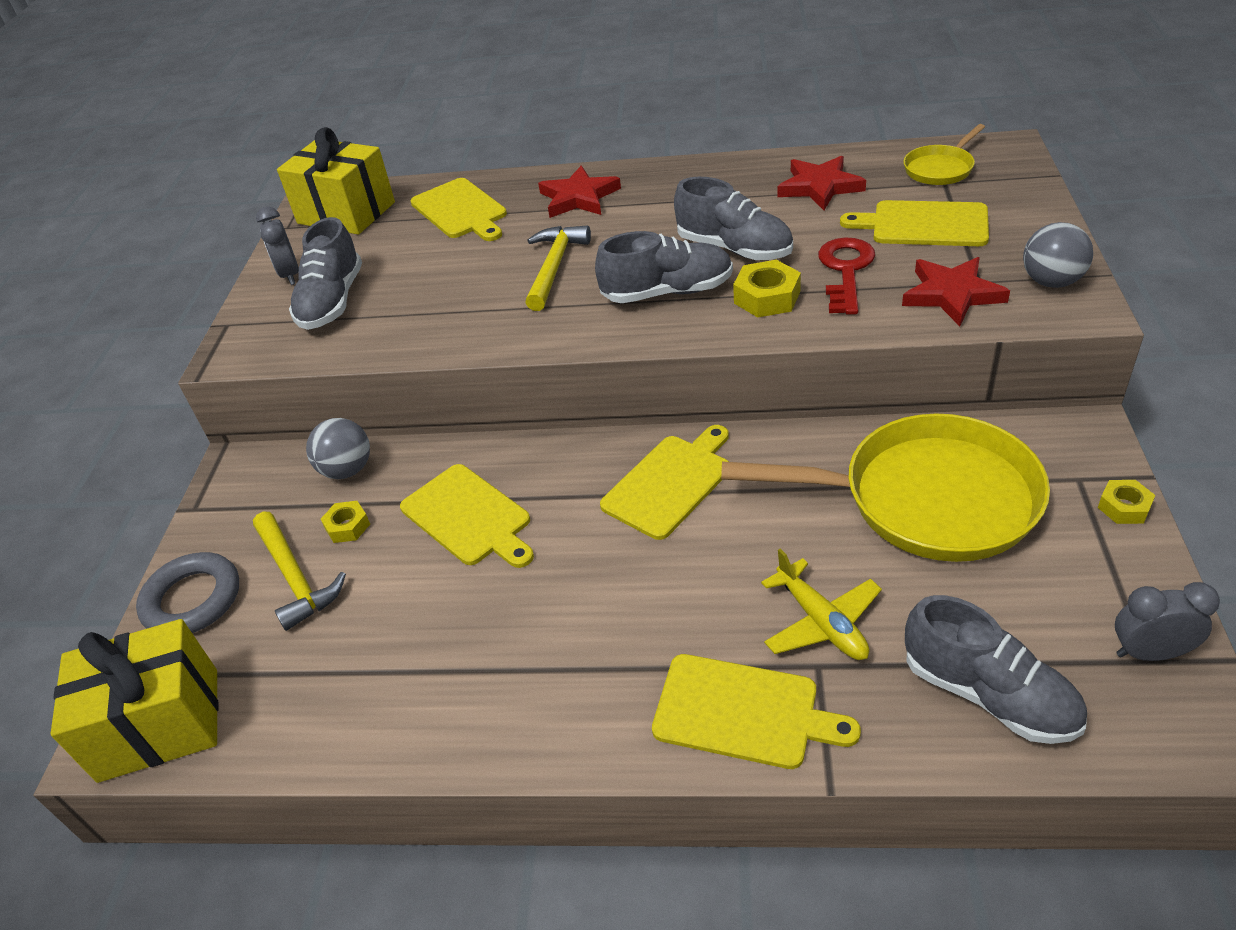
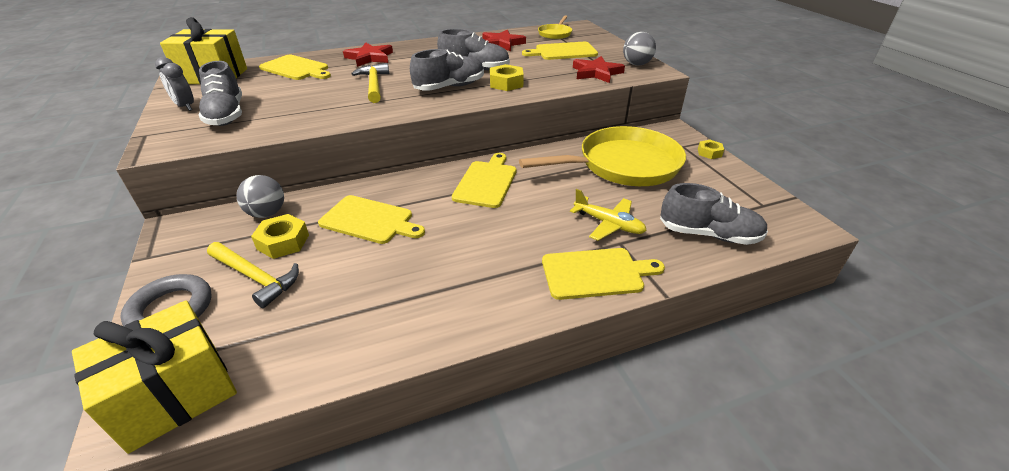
camera: 30 degrees left, 5 degrees down
yellow nut [321,501,370,543] -> yellow nut [251,214,309,259], size x1.55
red key [818,237,875,315] -> none
grey clock [1115,582,1220,661] -> none

